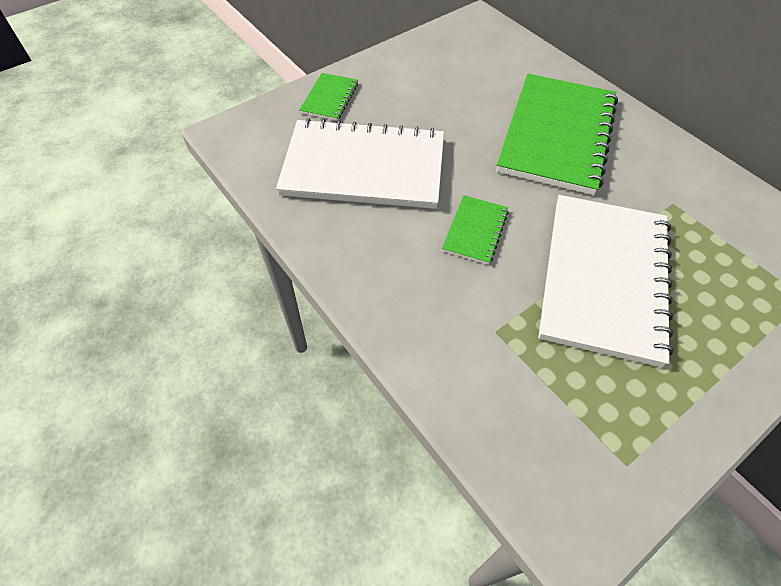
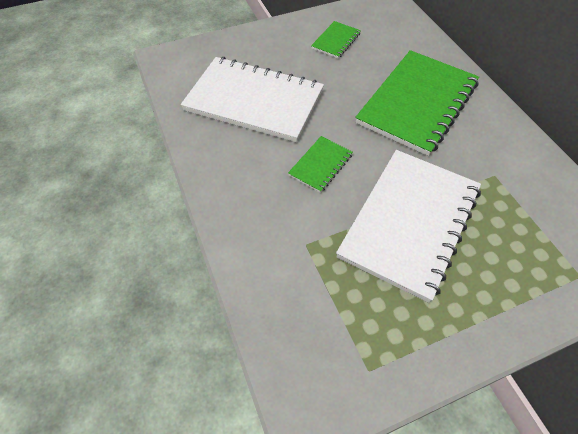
camera: 15 degrees right, 0 degrees up
green notebook [299,73,358,121] -> green notebook moved to [311,21,361,58]

